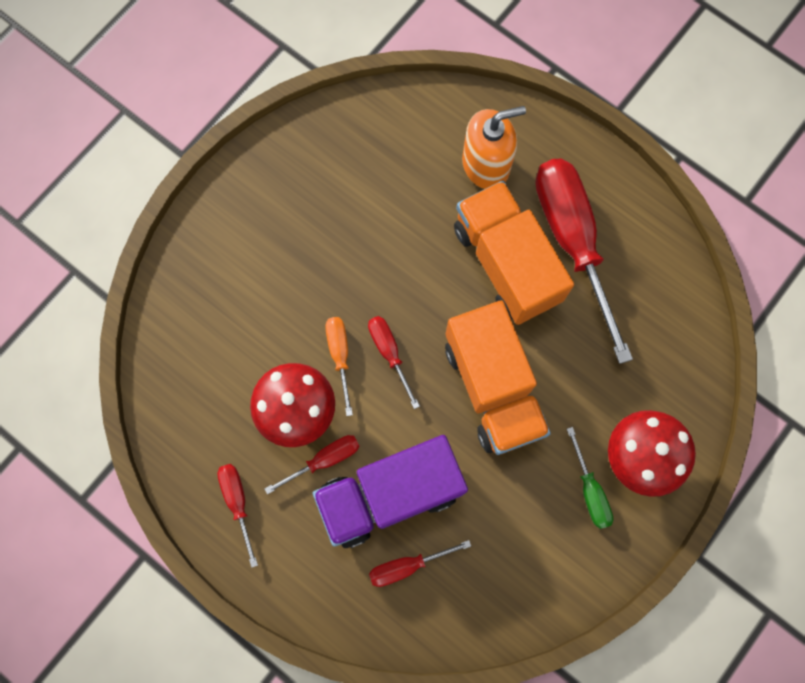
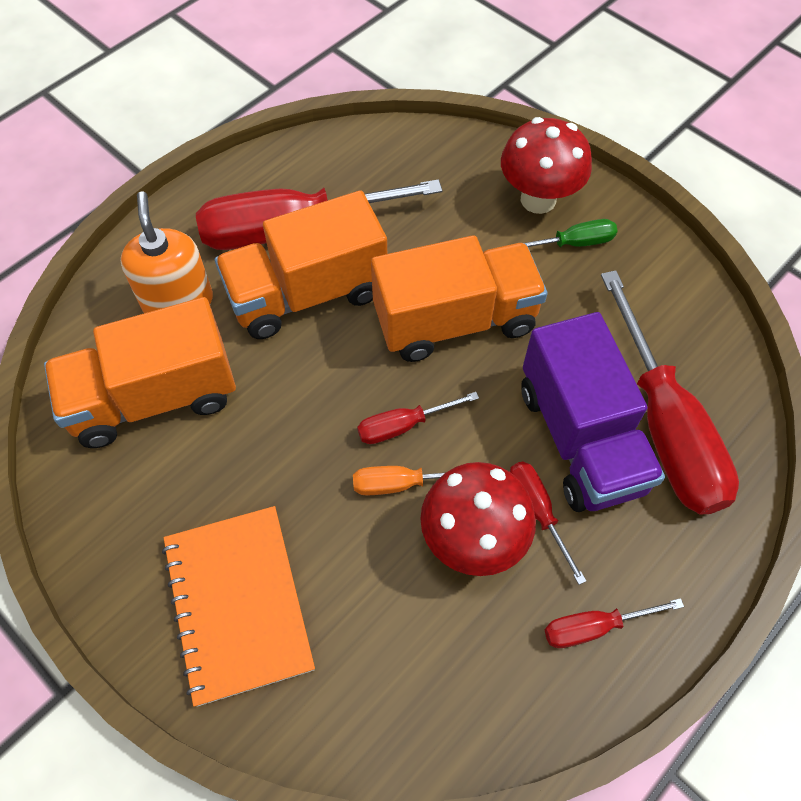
camera: 85 degrees left, 15 degrees down
red screwdriver [369,540,471,587] -> red screwdriver [601,270,739,515], size x2.18
none -> orange truck [44,297,236,448]
none -> orange notebook [162,506,315,707]

